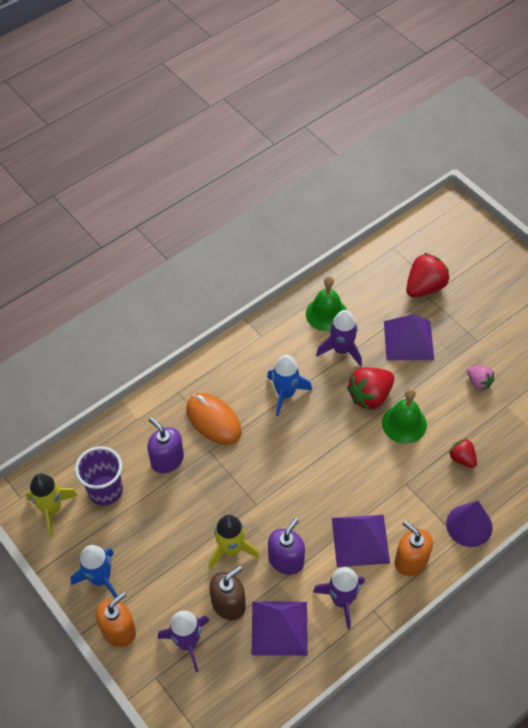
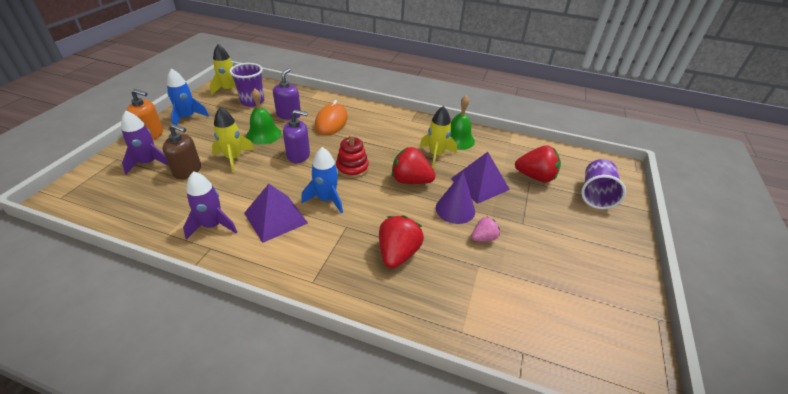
camera: 55 degrees right, 15 degrees down
purple pyramid [252,601,308,656] -> none
blue rocket [267,355,312,416] -> blue rocket moved to [301,147,343,214]
purple soap dispenser [268,518,305,575] -> purple soap dispenser moved to [283,110,310,163]
purple rocket [316,310,362,366] -> yellow rocket [420,106,457,168]
green bell [382,388,427,444] -> green bell moved to [246,89,282,145]
orange soap dispenser [395,521,433,576] -> none
purple cone [446,501,493,547] -> purple cone moved to [436,172,475,224]
red strawberry [449,439,477,468] -> red strawberry [379,215,424,269], size x1.73
pink strawberry [467,366,494,390] -> pink strawberry turned 135 degrees counterclockwise [471,216,500,241]
none -> red stacking toy [336,134,369,178]
none -> purple cup [581,159,626,209]

